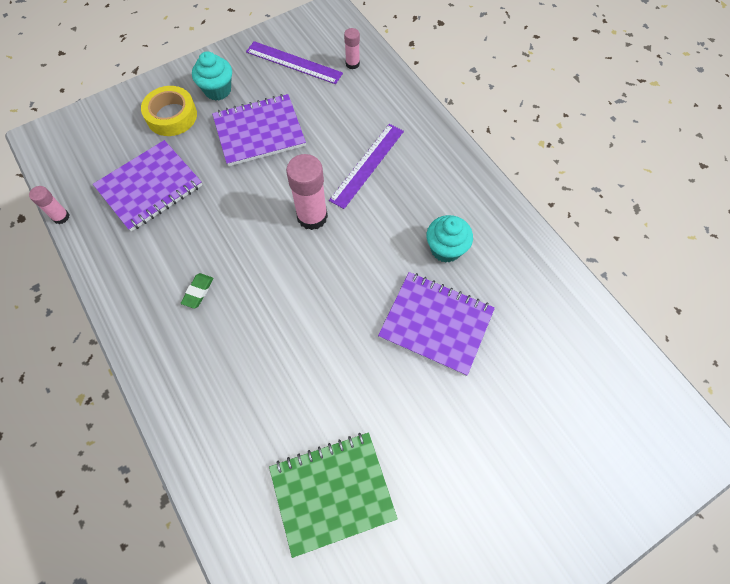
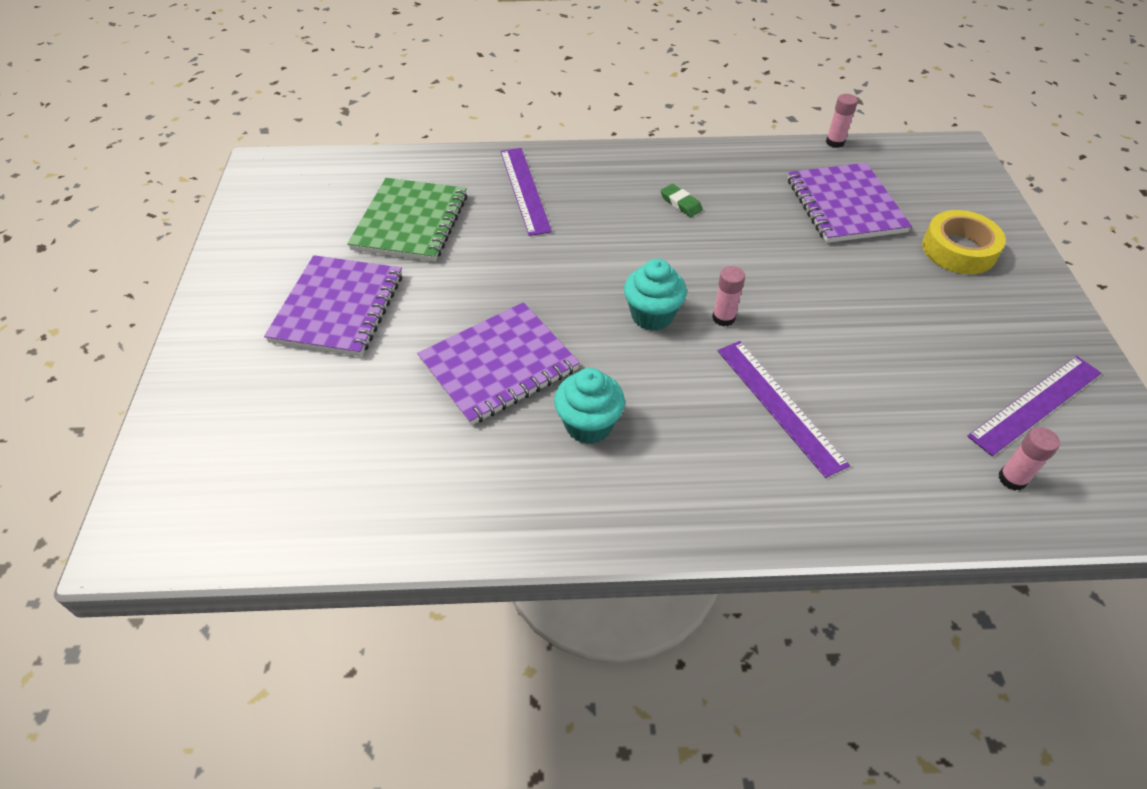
camera: 120 degrees right, 15 degrees down
turquoise cupcake [192,51,232,101] -> turquoise cupcake moved to [624,259,687,331]
purple notebook [212,94,306,166] -> purple notebook moved to [264,255,402,357]
pink glue stick [286,154,328,230] -> pink glue stick [712,266,745,326], size x0.53
none -> purple ruler [501,148,552,236]

